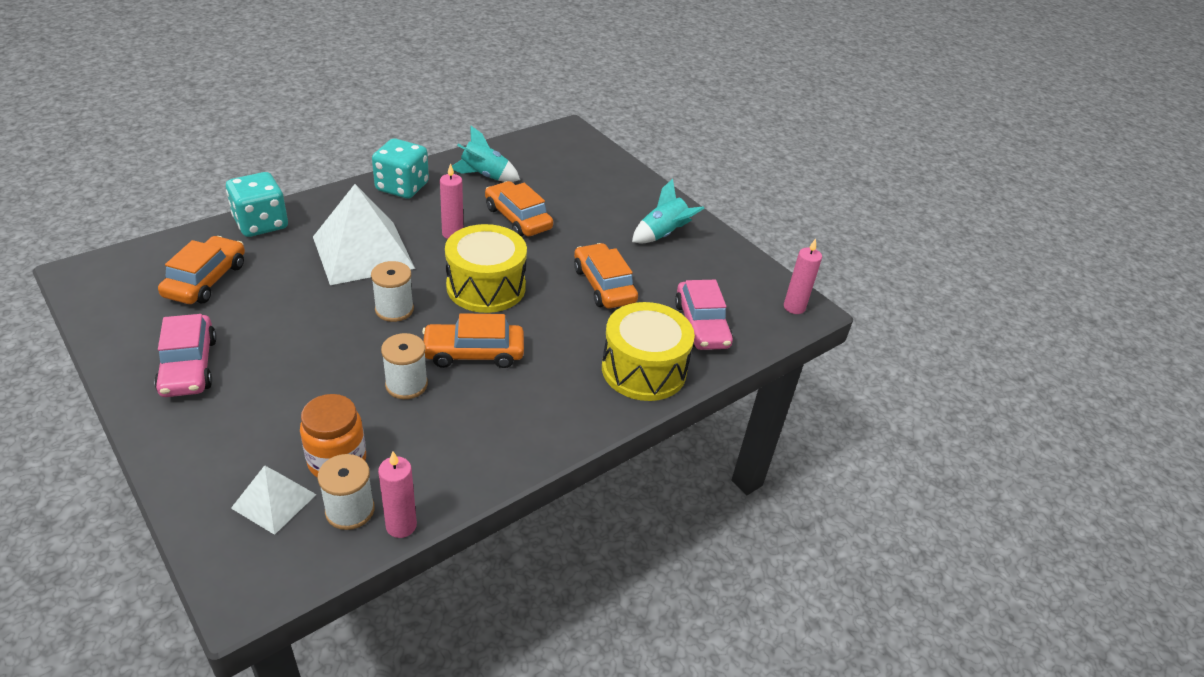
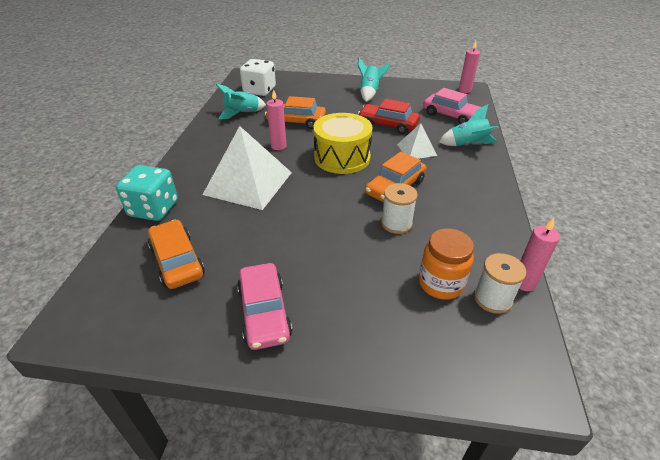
camera: 40 degrees left, 0 degrees up
pink car [154,314,217,397] -> pink car turned 45 degrees clockwise [237,263,292,350]
white pyramid [231,465,317,535] -> white pyramid moved to [397,123,437,159]
white spool [371,261,414,322] -> none
turquoise dice [372,138,429,199] -> none
orange car [574,243,638,309] -> red car [358,99,420,134]
yellow drum [602,302,695,401] -> turquoise rocket [439,104,499,146]
none -> white dice [240,59,276,96]

